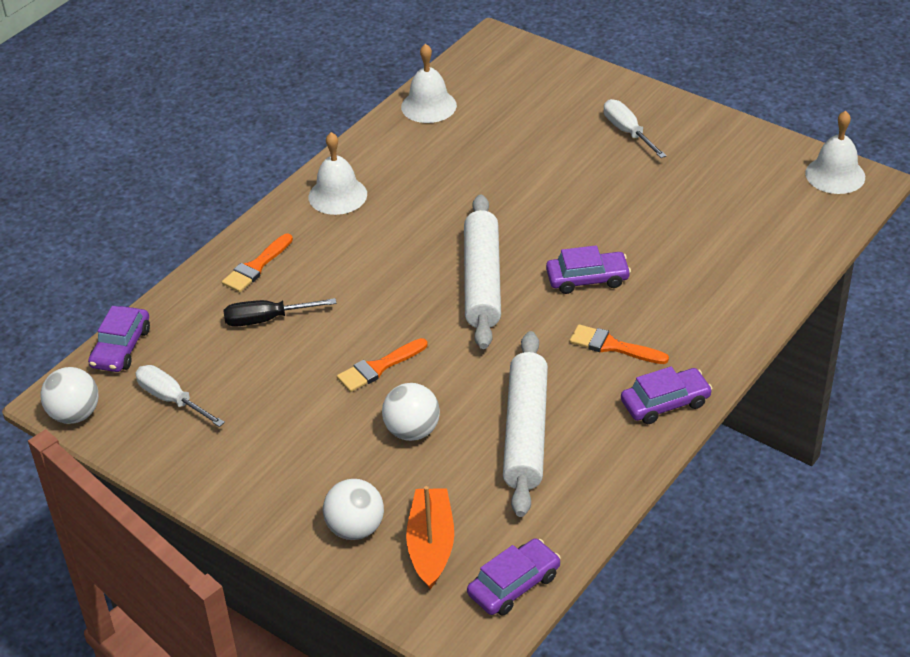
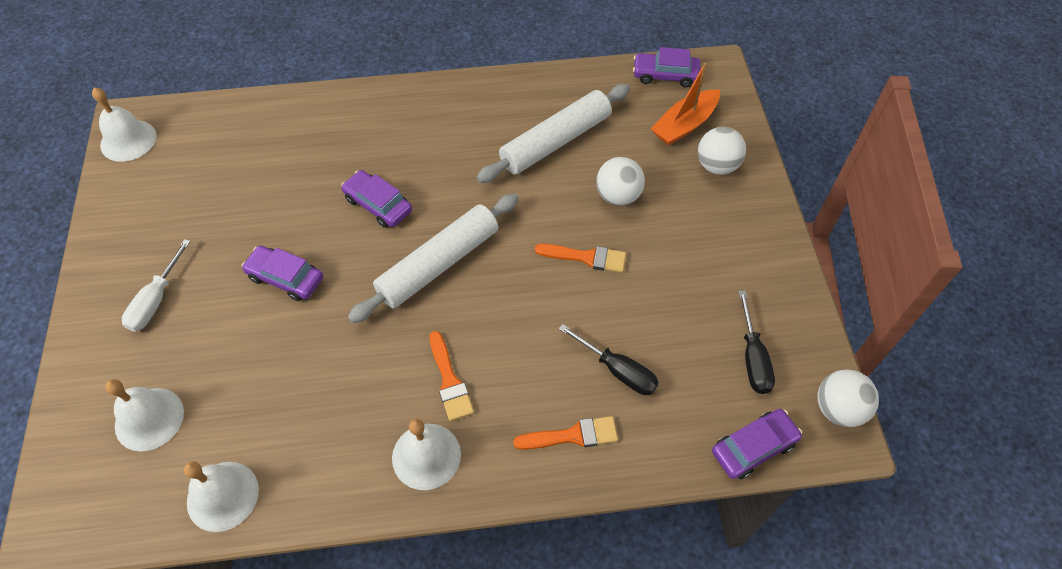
camera: 135 degrees left, 15 degrees up
white screwdriver [135,365,225,427] -> black screwdriver [738,290,775,394]
orange brush [570,324,669,364] -> orange brush moved to [429,331,474,421]
purple car [621,366,713,424] -> purple car moved to [242,246,323,301]
none -> white bell [105,379,184,451]

